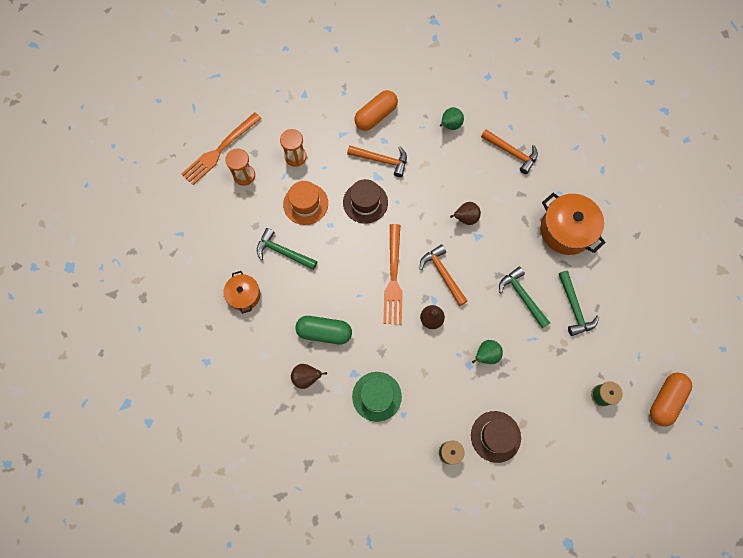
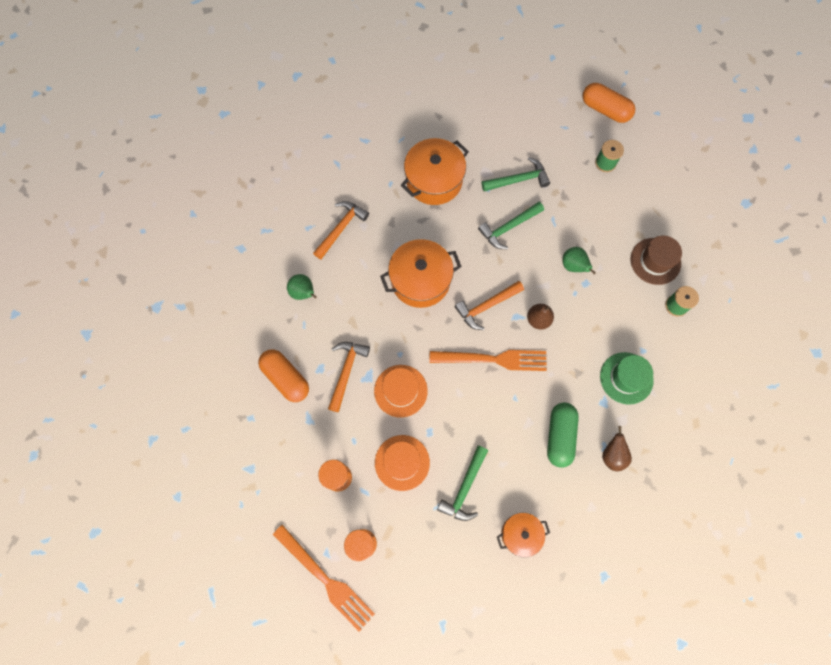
camera: 90 degrees left, 0 degrees up
brown hat [343,179,388,224] -> orange hat [374,365,428,418]
brown pear [450,202,481,225] -> orange pot [380,239,462,308]

